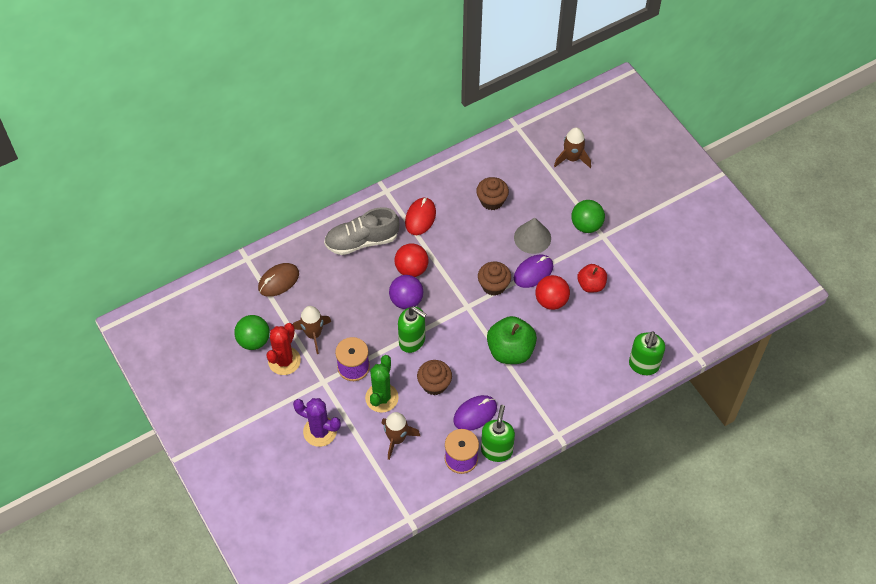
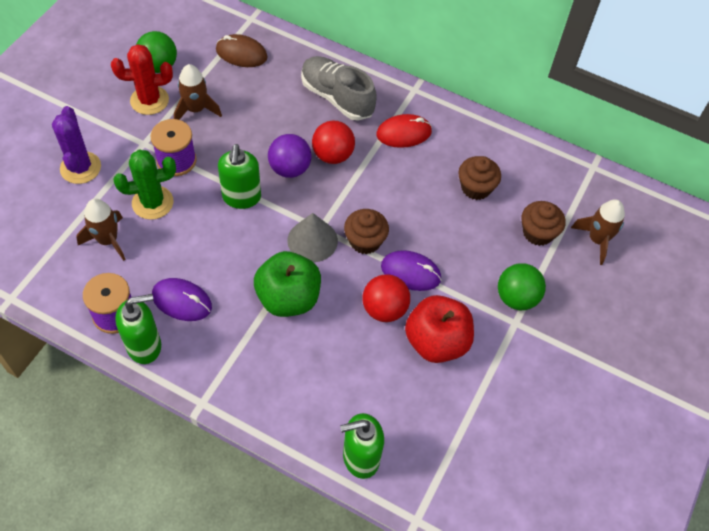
camera: 55 degrees right, 0 degrees up
brown cupcake [417,360,452,395] -> brown cupcake moved to [522,201,566,246]
grey cone [514,218,551,254] -> grey cone moved to [287,213,338,262]
red apple [577,264,607,293] -> red apple [405,295,474,363], size x1.61

